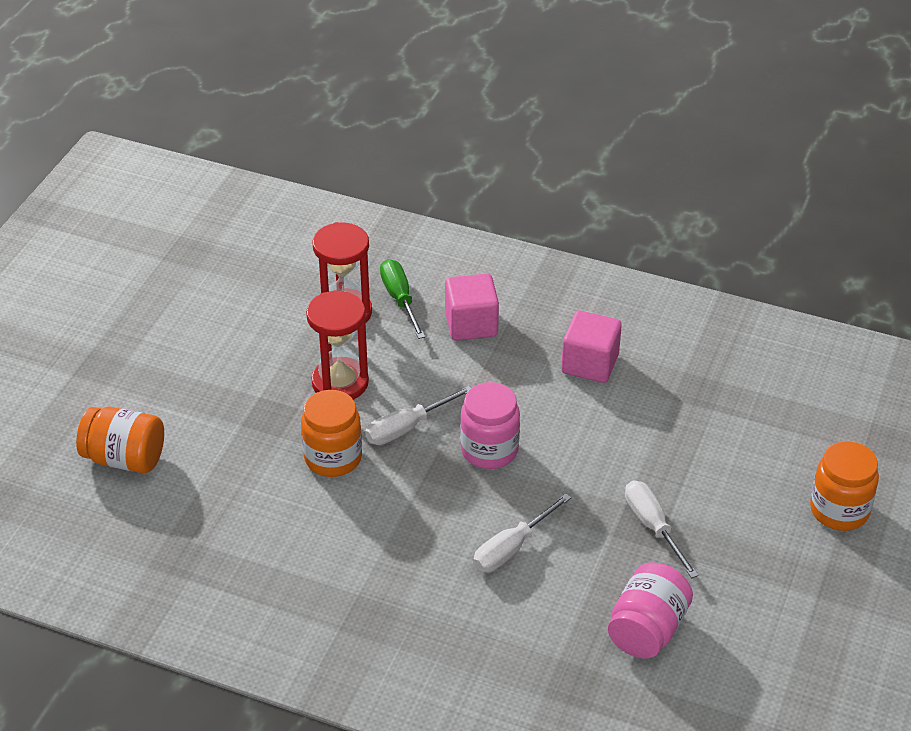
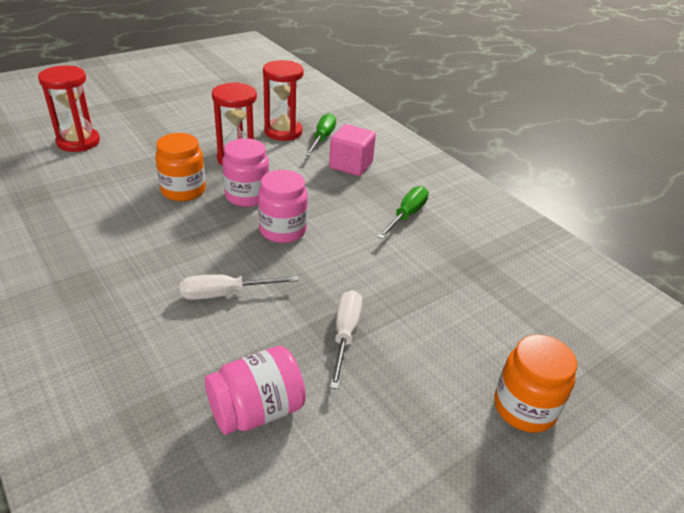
camera: 30 degrees right, 5 degrees down
orange jar [76,406,164,473] -> red hourglass [38,66,100,152]
white screwdriver [365,386,471,445] -> pink jar [222,138,269,207]
pink cube [561,311,622,383] -> green screwdriver [377,186,429,239]

